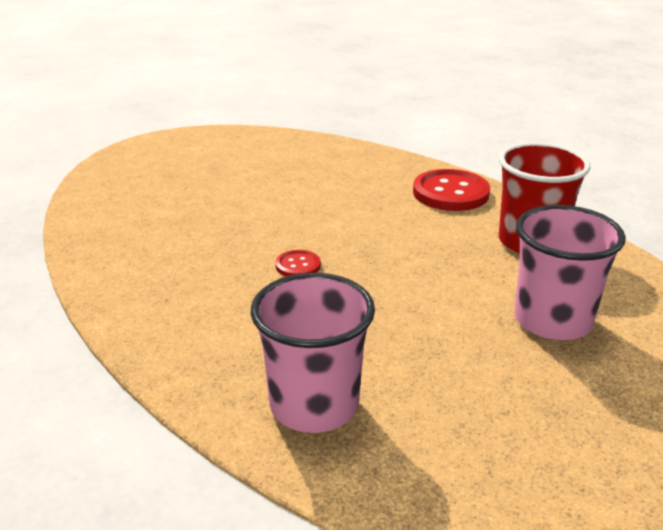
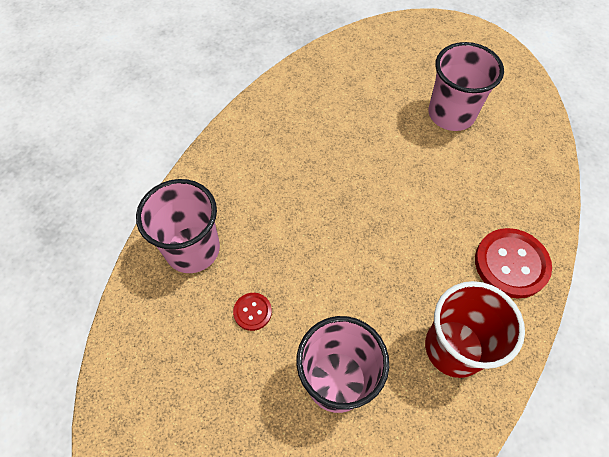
camera: 70 degrees right, 30 degrees up
red button [275,250,321,277] -> red button moved to [233,293,272,331]
none -> pink cup [428,42,504,131]

